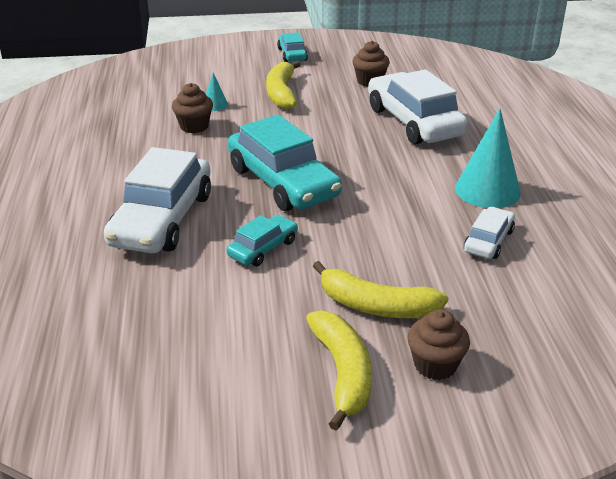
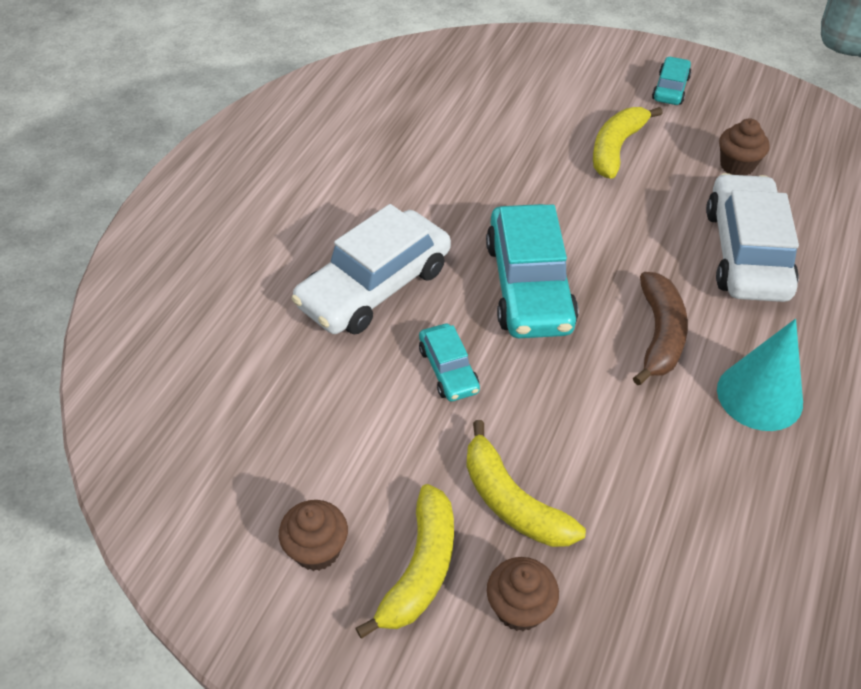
camera: 30 degrees right, 15 degrees up
brown cupcake [172,83,213,133] -> brown cupcake moved to [279,500,348,571]
turquoise cone [206,73,228,111] -> none
turquoise car [226,215,298,266] -> turquoise car turned 90 degrees clockwise [419,324,480,401]
white car [464,207,515,259] -> none
none -> brown banana [633,272,688,385]

